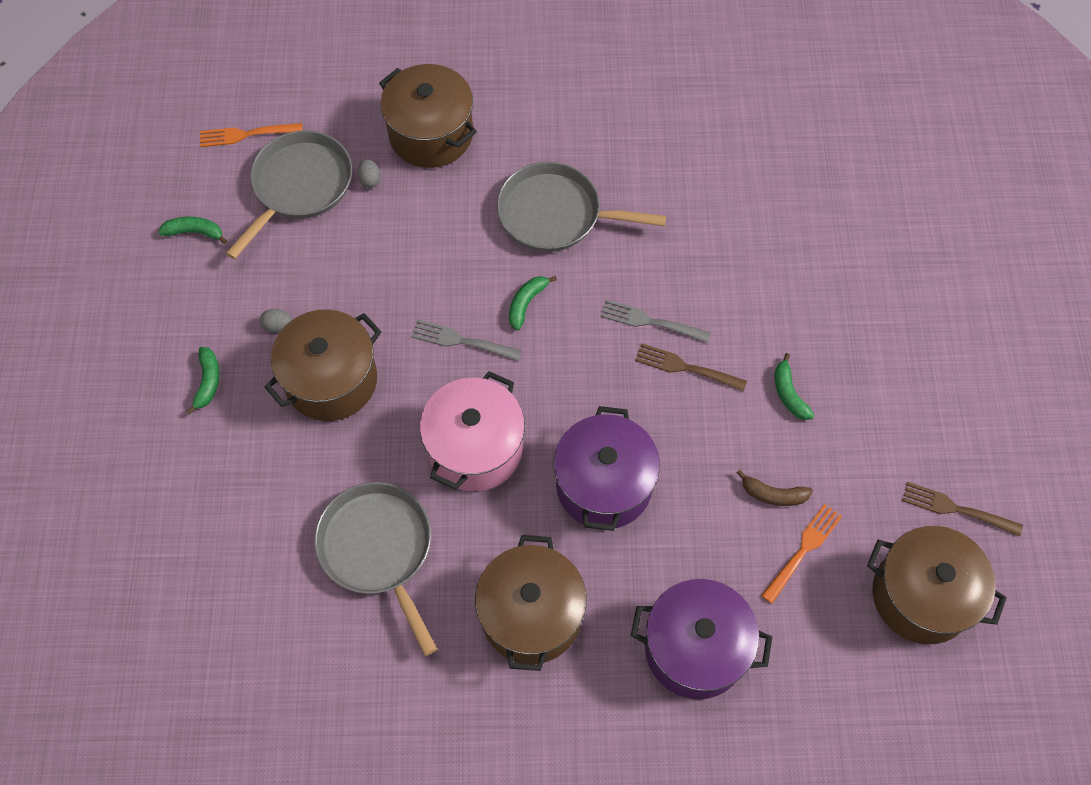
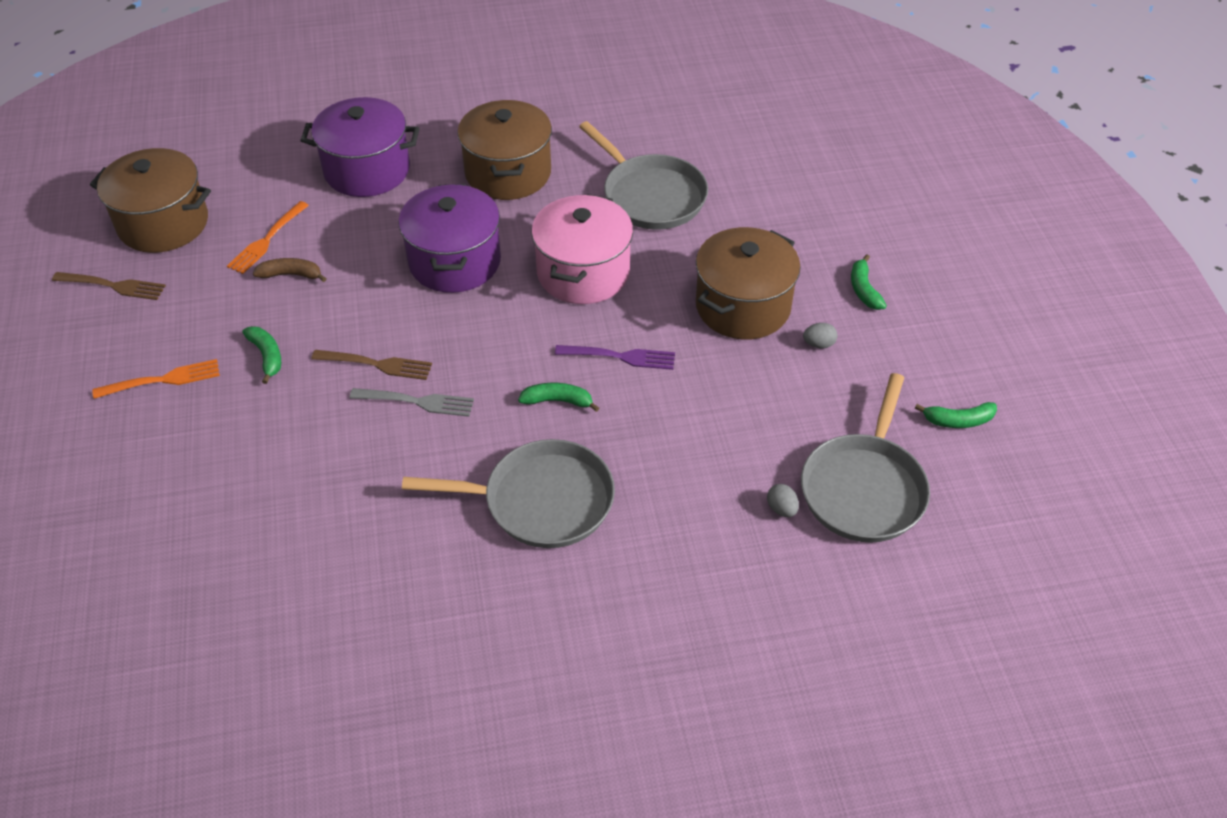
camera: 170 degrees right, 15 degrees down
orange fork [200,123,303,147] -> orange fork moved to [92,359,220,399]
brown pot [379,64,477,168] -> none
grey fork [411,320,522,361] -> purple fork [555,345,675,370]
green banana [509,276,557,330] -> green banana turned 105 degrees counterclockwise [518,383,599,412]

